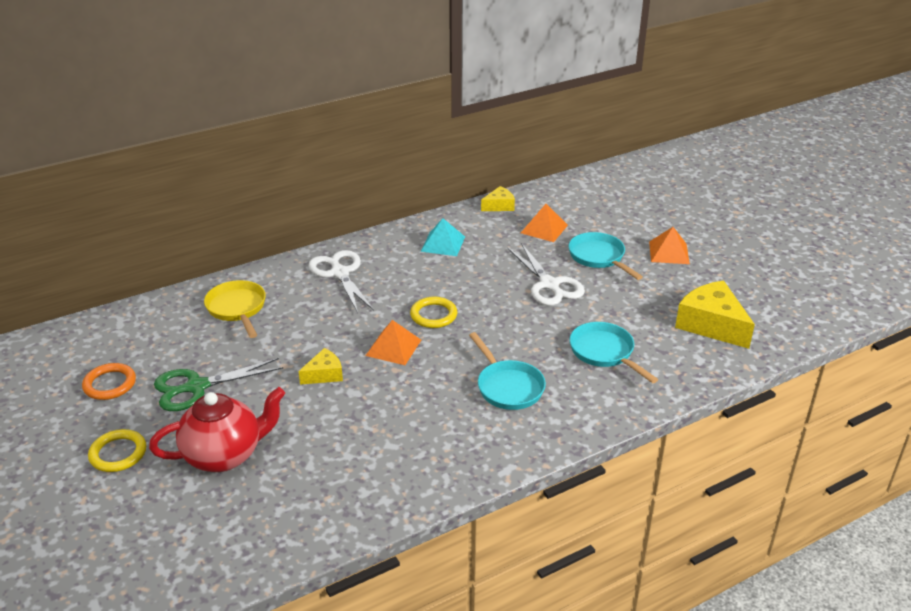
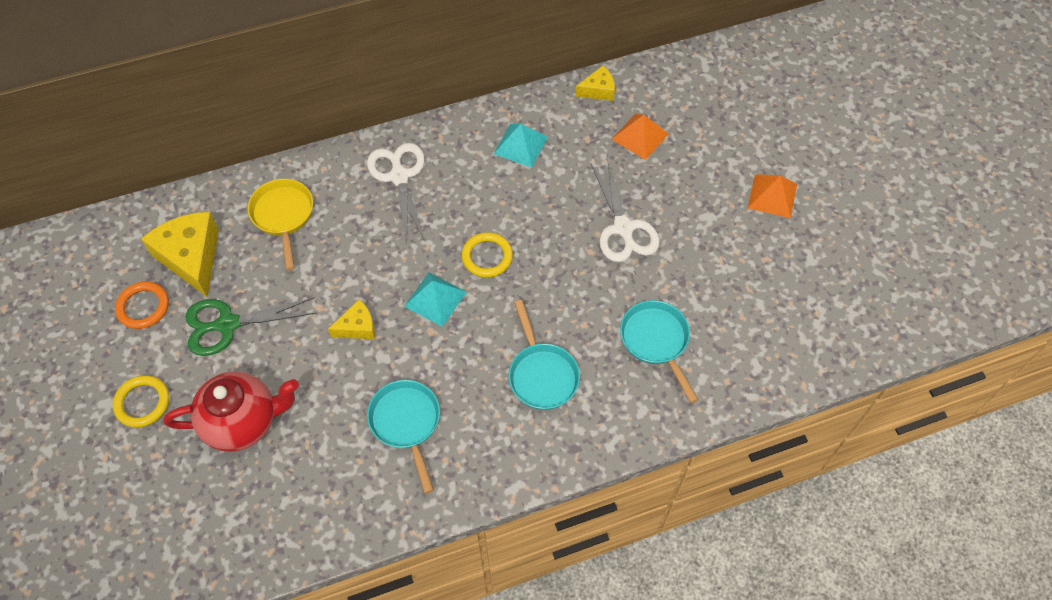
camera: 10 degrees right, 25 degrees up
orange pyramid [365,320,421,365] -> turquoise pyramid [404,273,467,327]
turquoise pan [569,232,643,280] -> turquoise pan moved to [367,380,440,494]
yellow cheese [675,281,755,349] -> yellow cheese moved to [141,212,219,297]

